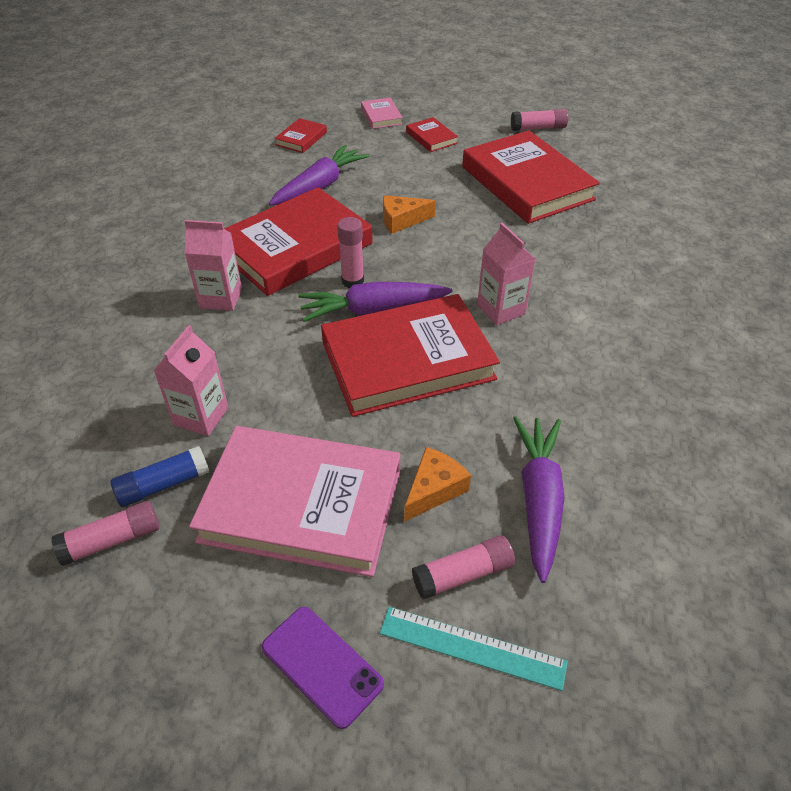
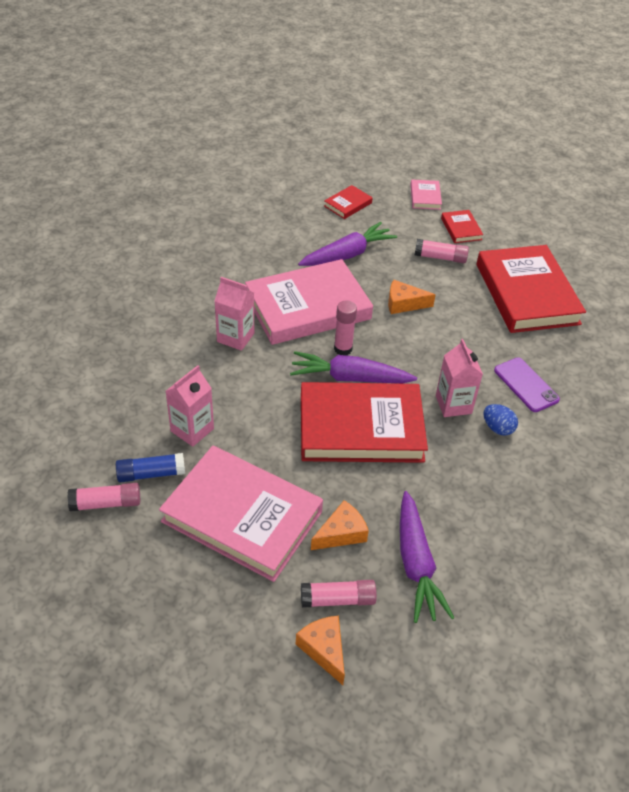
camera: 15 degrees right, 0 degrees up
red book [224,187,373,296] -> pink book [245,259,373,345]
purple phone [262,607,384,729] -> purple phone moved to [494,357,560,412]
turquoise ruler [380,607,568,691] -> orange cheese [296,616,345,685]
pink glue stick [511,109,568,131] -> pink glue stick moved to [414,239,469,263]
purple carrot [513,416,565,583] -> purple carrot turned 150 degrees clockwise [400,491,454,623]
none -> blue egg [483,404,518,436]

